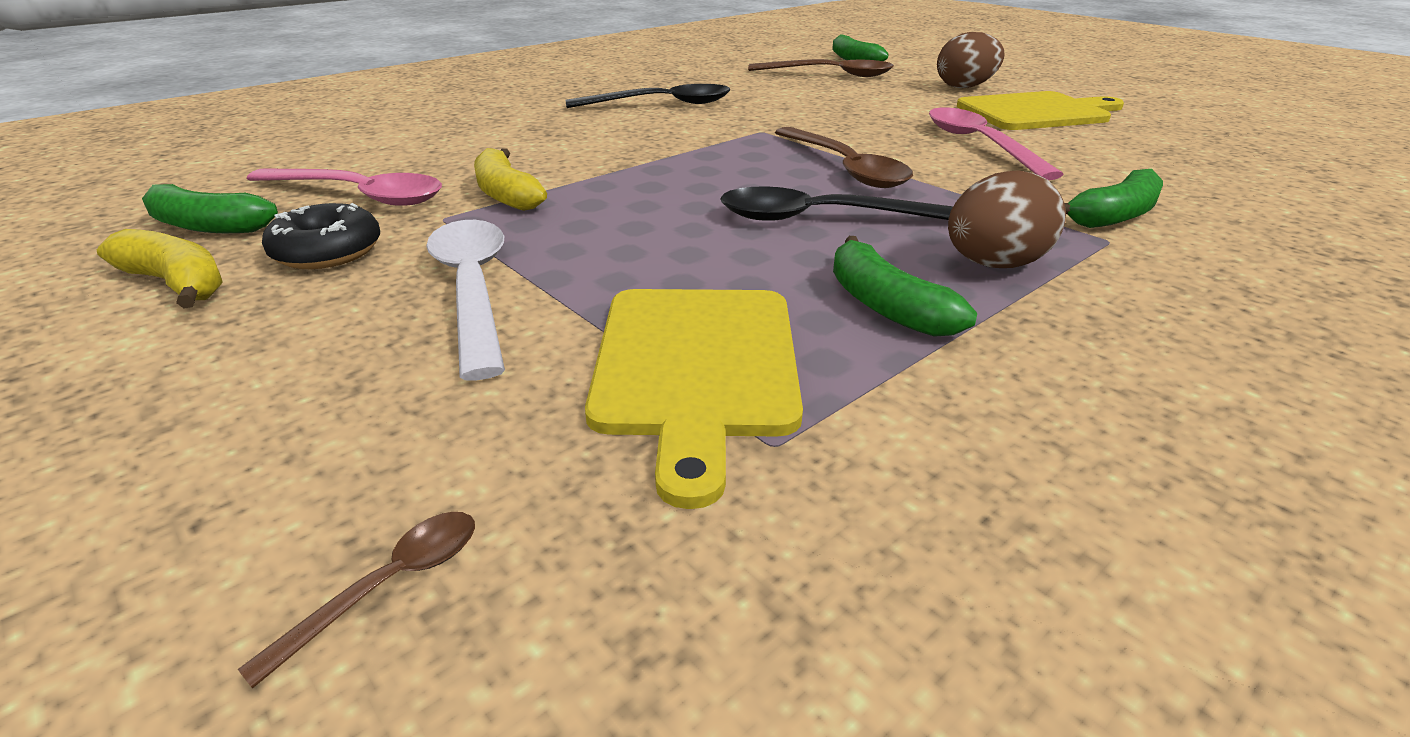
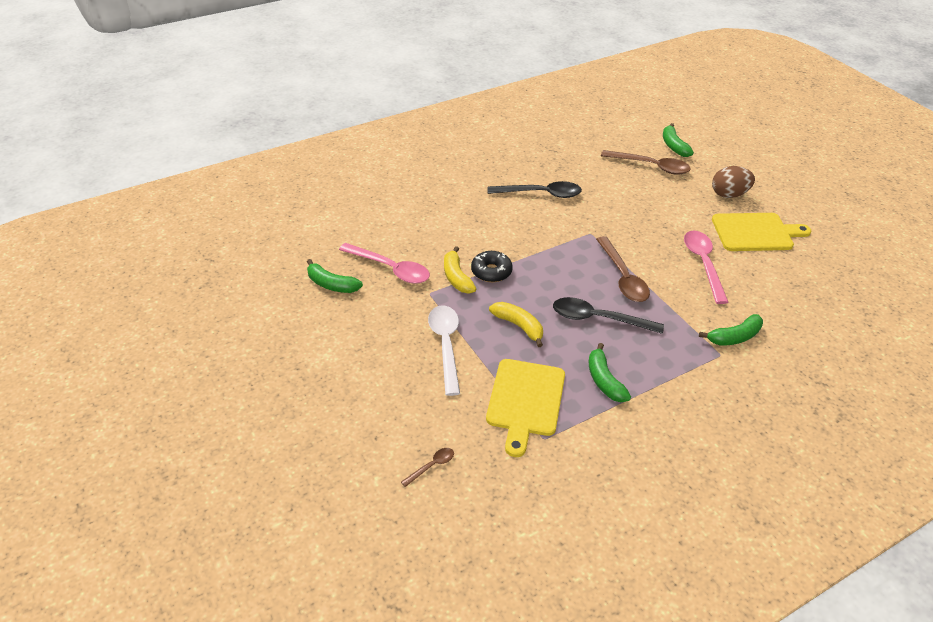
camera: 10 degrees right, 10 degrees up
yellow banana [97,229,223,308] -> yellow banana moved to [489,302,543,347]
black donut [262,203,380,269] -> black donut moved to [471,251,513,282]
brown egg [948,170,1066,268] -> none

